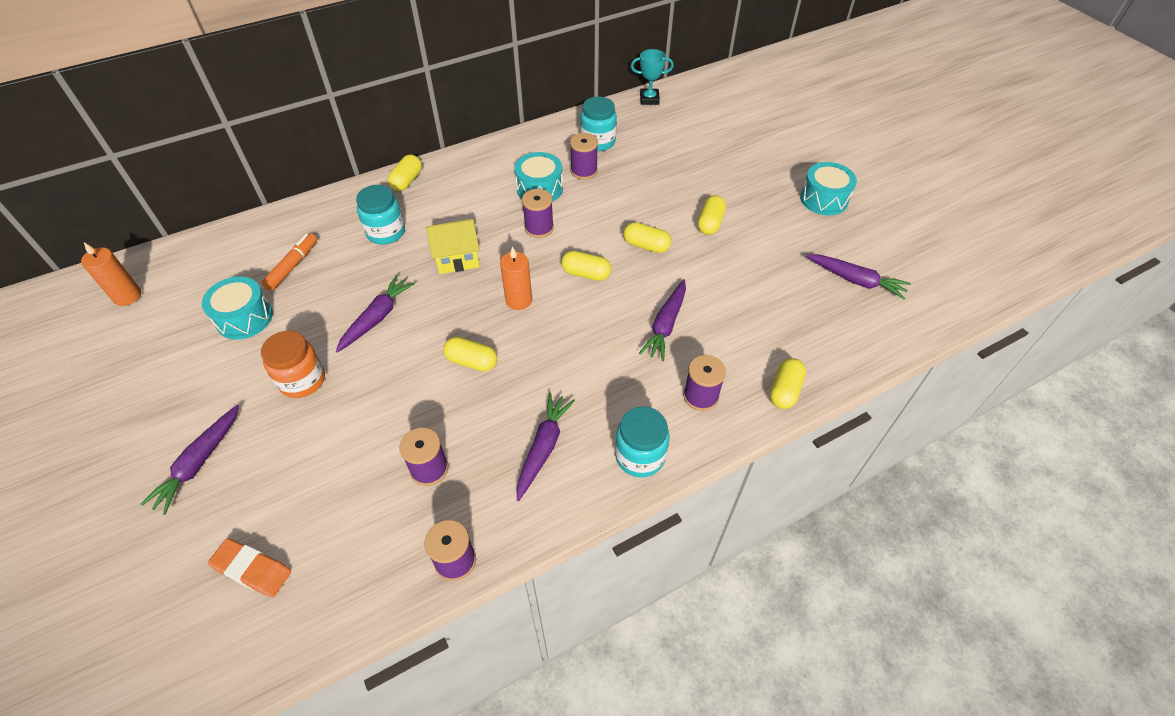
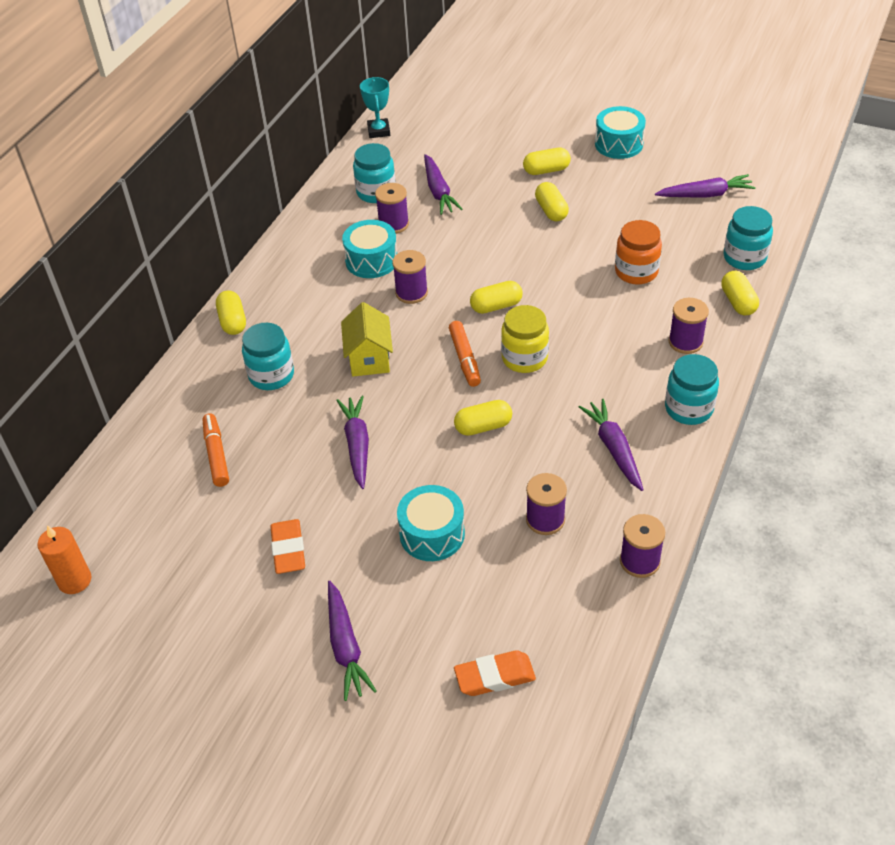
camera: 35 degrees left, 5 degrees down
turquoise drum [202,276,273,340] -> turquoise drum moved to [397,485,465,561]
orange jar [261,331,325,398] -> orange jar moved to [615,220,662,285]
yellow house [426,219,480,274] -> yellow house turned 45 degrees counterclockwise [341,302,393,376]
orange candle [500,246,532,310] -> orange marker [449,321,481,387]
yellow capsule [623,222,671,253] -> yellow capsule moved to [523,148,571,175]
turquoise trophy [631,49,674,105] -> turquoise trophy turned 60 degrees counterclockwise [360,77,390,138]
purple carrot [639,279,686,361] -> purple carrot moved to [424,154,463,215]
none -> orange eraser [270,519,305,574]
none -> yellow jar [501,305,549,373]
none -> turquoise jar [724,206,773,270]

